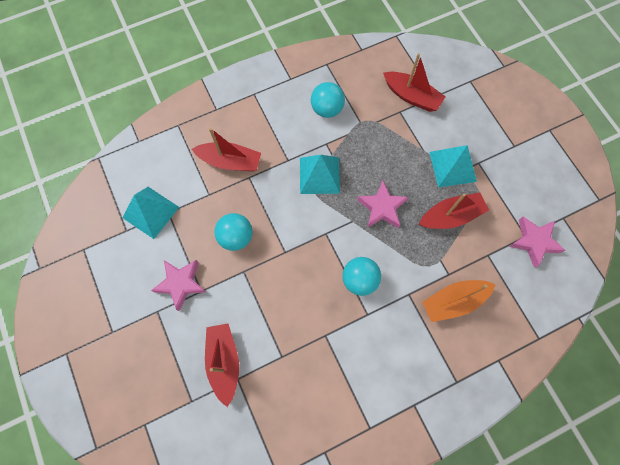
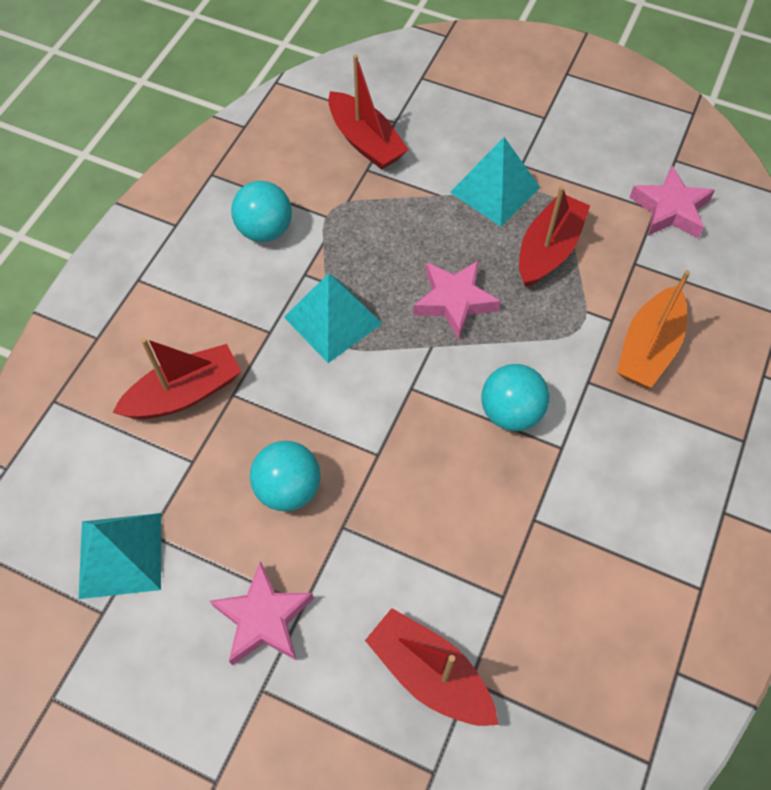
camera: 40 degrees left, 10 degrees down
red boat [383,53,446,112] -> red boat turned 60 degrees clockwise [328,54,408,170]

